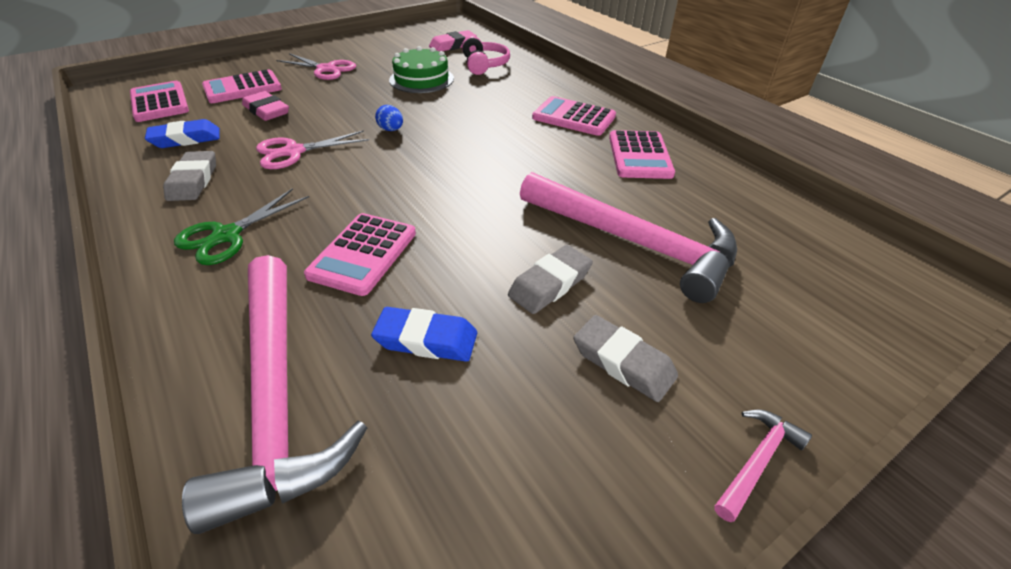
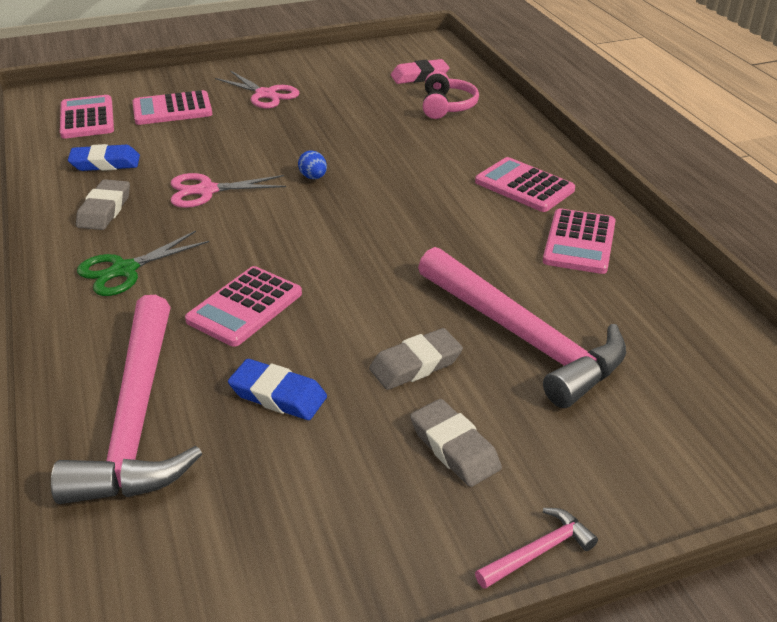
camera: 15 degrees right, 5 degrees down
pink eraser [242,91,289,121] -> none
green cake [389,46,454,93] -> none

